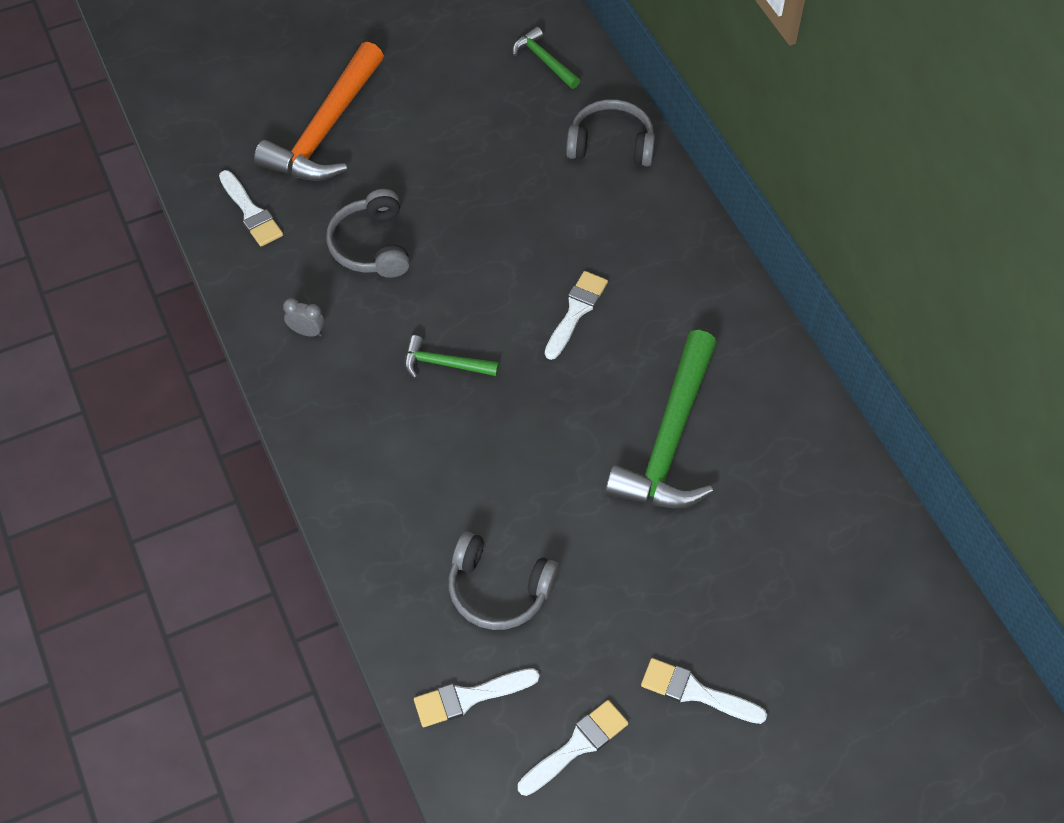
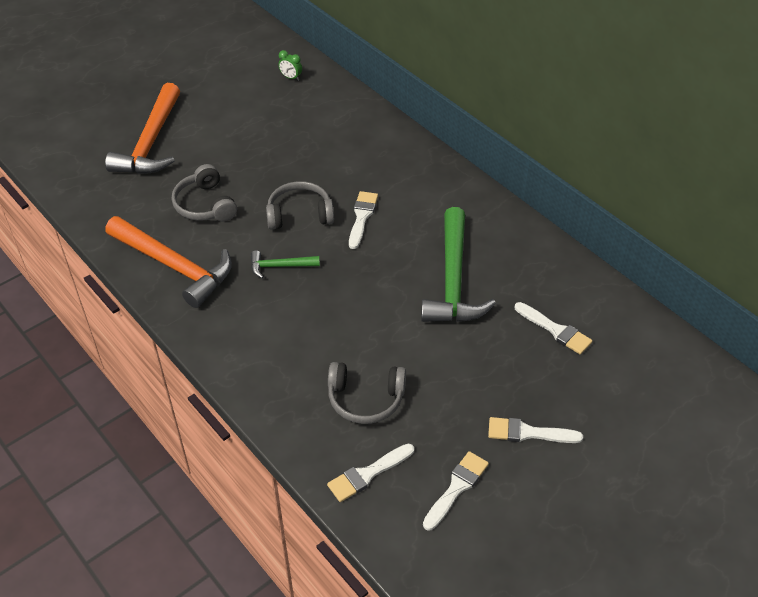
camera: 15 degrees left, 10 degrees down
white brush [219,170,283,246] -> white brush moved to [515,302,592,355]
grey clock [283,298,325,337] -> orange hammer [105,216,232,308]
green hammer [513,27,580,89] -> green clock [278,50,302,81]
grey headphones [566,99,655,166] -> grey headphones moved to [266,181,334,230]

